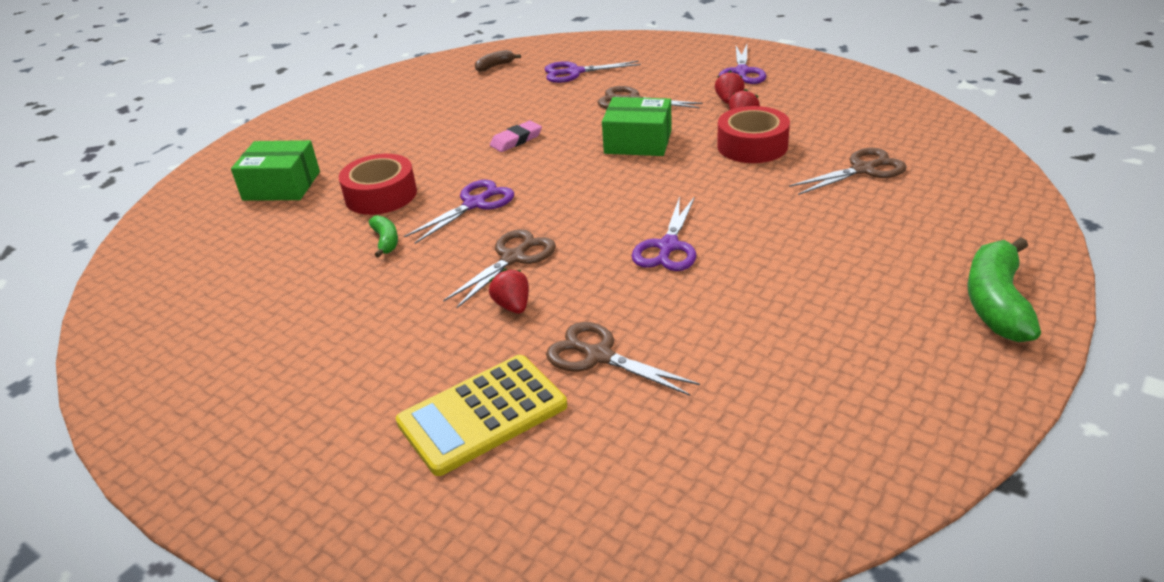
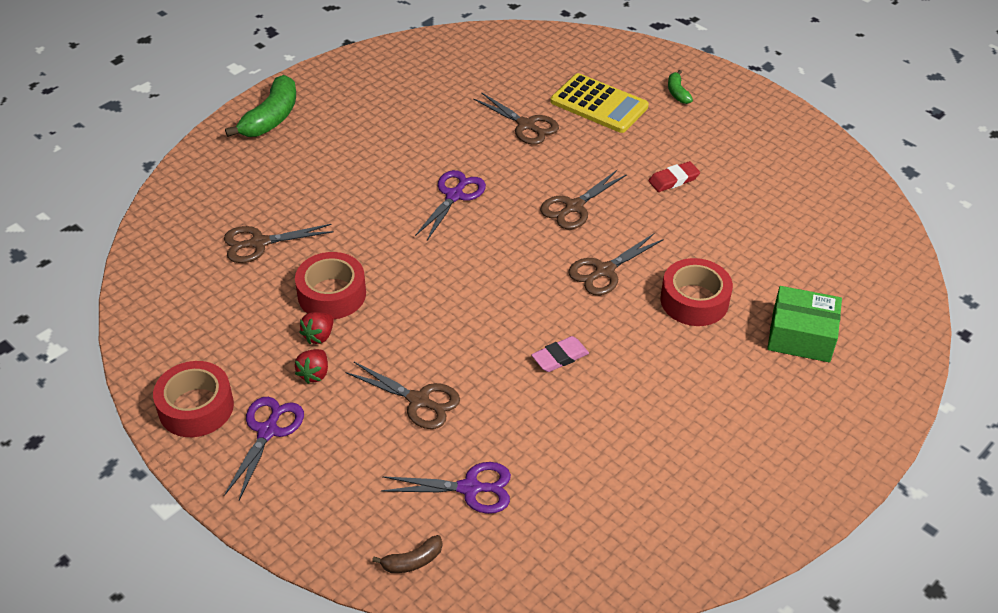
camera: 175 degrees left, 10 degrees up
green banana [369,215,398,258] -> green banana moved to [668,70,693,104]
yellow calculator [396,355,567,476] -> yellow calculator turned 60 degrees clockwise [551,73,649,133]
purple scissors [404,180,514,244] -> brown scissors [568,234,664,295]
brown banana [475,50,521,72] -> brown banana moved to [372,535,442,573]
red strawberry [489,269,529,314] -> none
green box [602,97,672,156] -> none
none -> red tape [153,361,234,437]
none -> red eraser [649,161,700,192]

